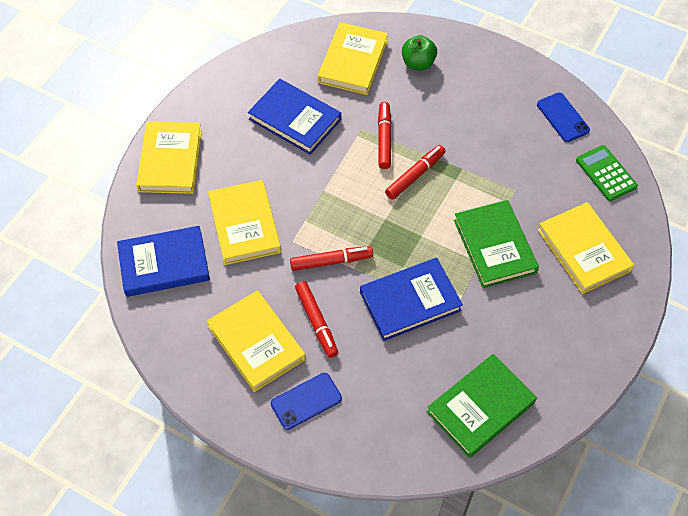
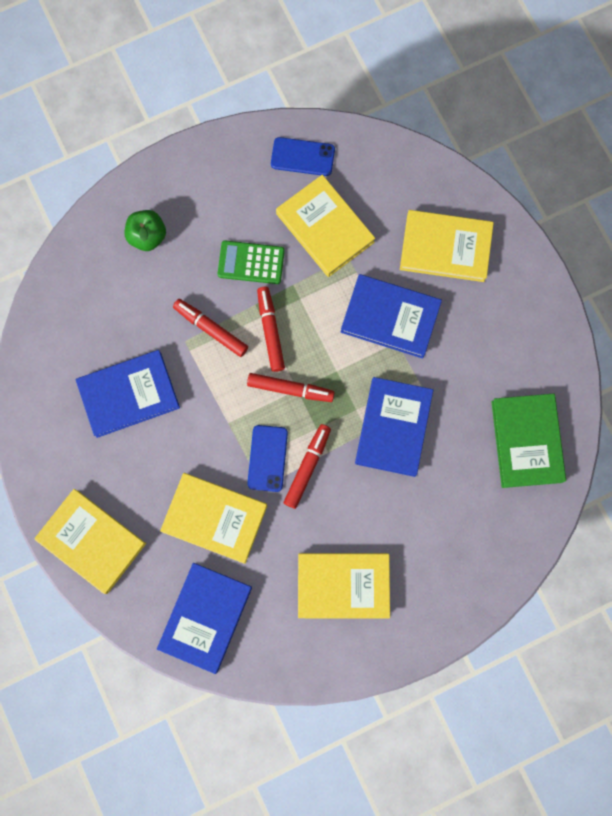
camera: 55 degrees left, 20 degrees up
blue phone [271,373,342,430] -> blue phone moved to [247,425,288,492]
red marker [295,281,338,358] -> red marker moved to [247,373,335,402]
yellow book [318,22,388,95] -> yellow book moved to [276,175,375,277]
green book [454,200,539,288] -> blue book [341,274,442,359]
green calculator [576,145,638,201] -> green calculator moved to [218,241,285,284]

